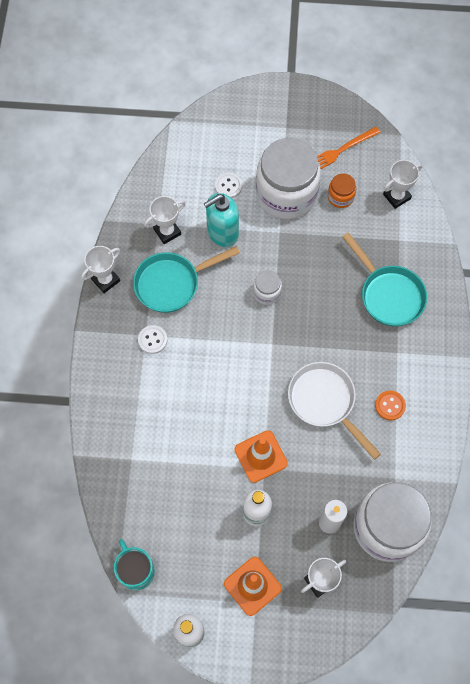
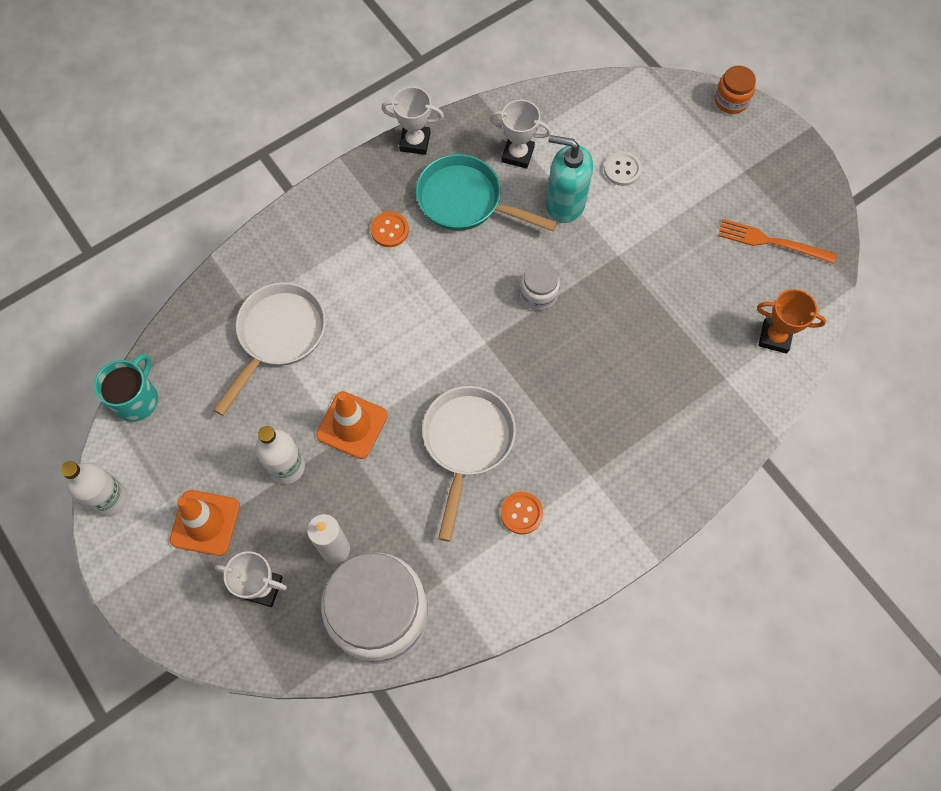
camera: 50 degrees right, 0 degrees up
white button [138,325,167,354] -> orange button [370,211,409,247]
white jar [256,138,321,219] -> none
orange jar [328,173,356,208] -> orange jar moved to [715,66,756,114]
turquoise pan [342,233,427,326] -> none
white trophy [383,160,422,209] -> orange trophy [757,289,826,354]
none -> white pan [213,282,326,416]

